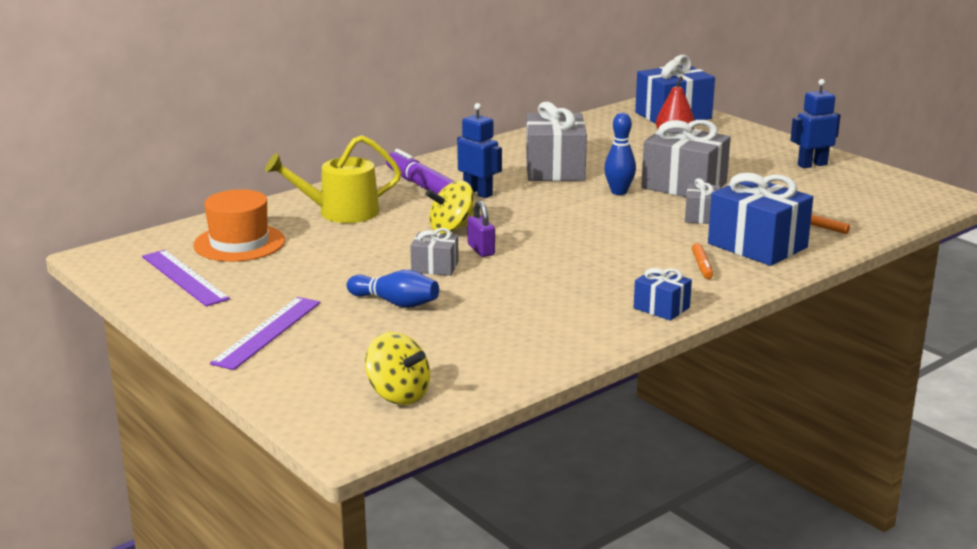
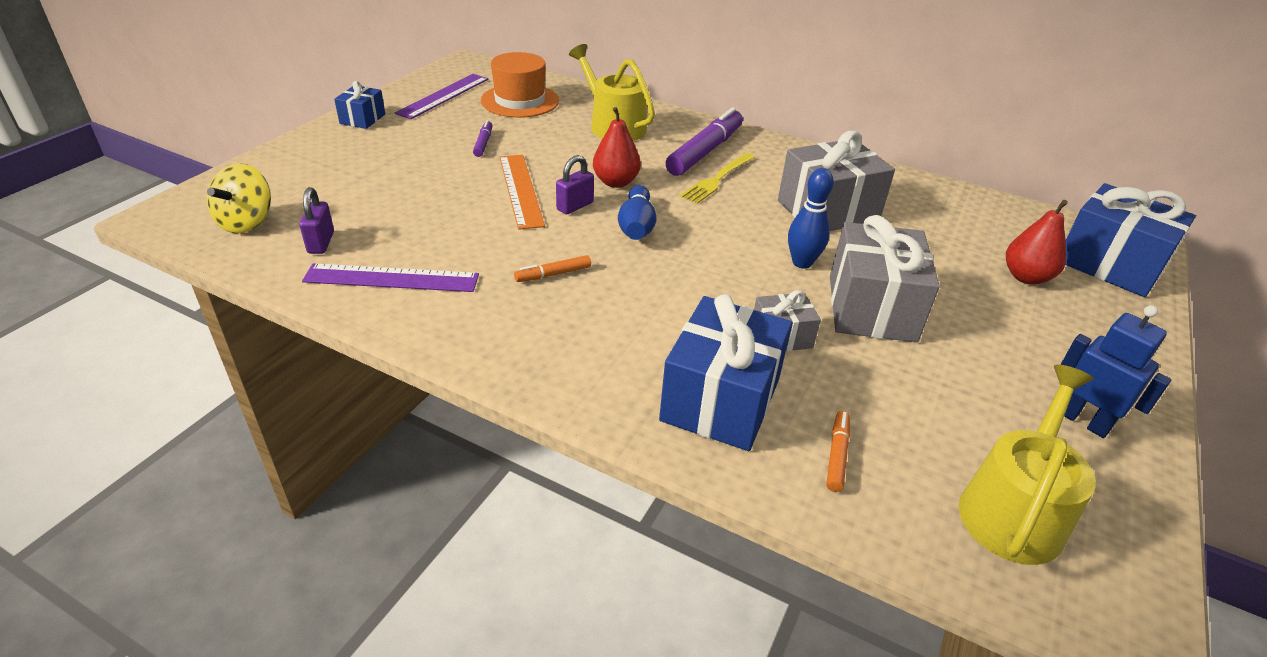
camera: 65 degrees right, 15 degrees up
purple ruler [210,297,320,370] -> purple ruler moved to [302,264,479,292]
blue bowling pin [347,270,439,308] -> blue bowling pin moved to [618,185,657,240]
grey gift [410,228,459,276] -> orange ruler [500,155,545,230]
yellow spinning top [425,181,474,234] -> red pear [593,107,641,188]
blue robot [457,103,502,198] -> yellow fork [680,153,755,204]
blue gift [633,268,692,321] -> blue gift moved to [334,81,385,129]
orange marker [692,243,713,279] -> orange marker moved to [514,255,591,282]
none -> purple padlock [299,187,334,254]
none -> purple marker [473,120,493,157]
none -> yellow watering can [959,365,1096,565]

